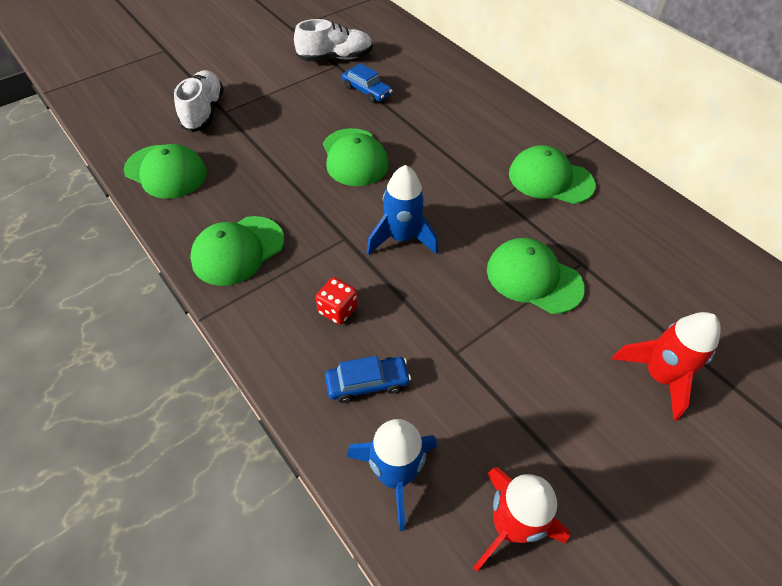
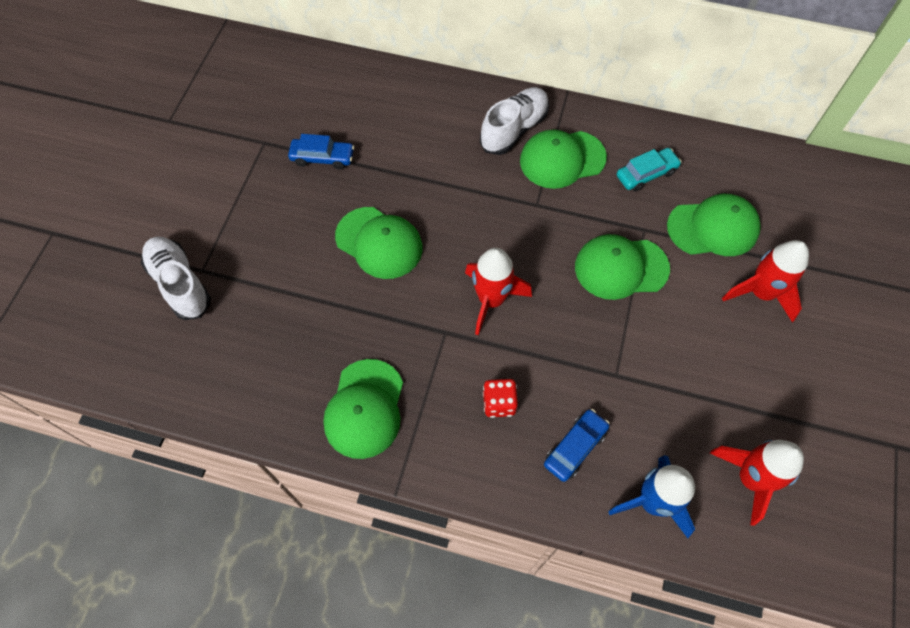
camera: 35 degrees left, 10 degrees up
green cap [124,144,207,199] -> green cap moved to [667,194,761,256]
white shoe [294,19,373,61] -> white shoe moved to [480,87,549,155]
blue rocket [367,165,438,255] -> red rocket [465,248,532,335]
none -> turquoise car [617,148,682,192]

